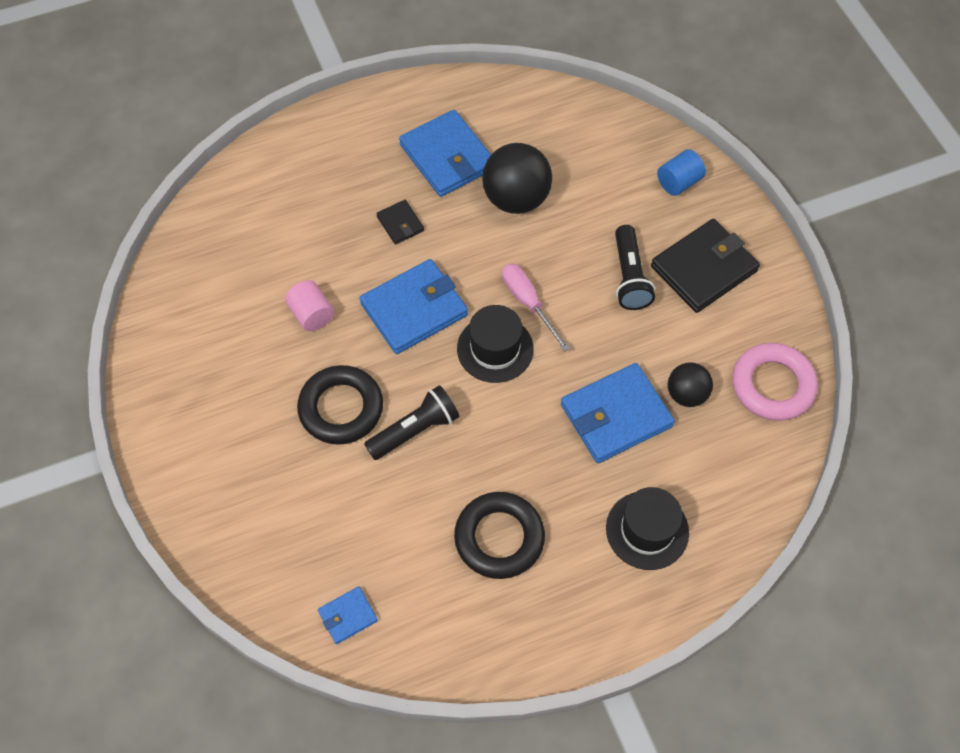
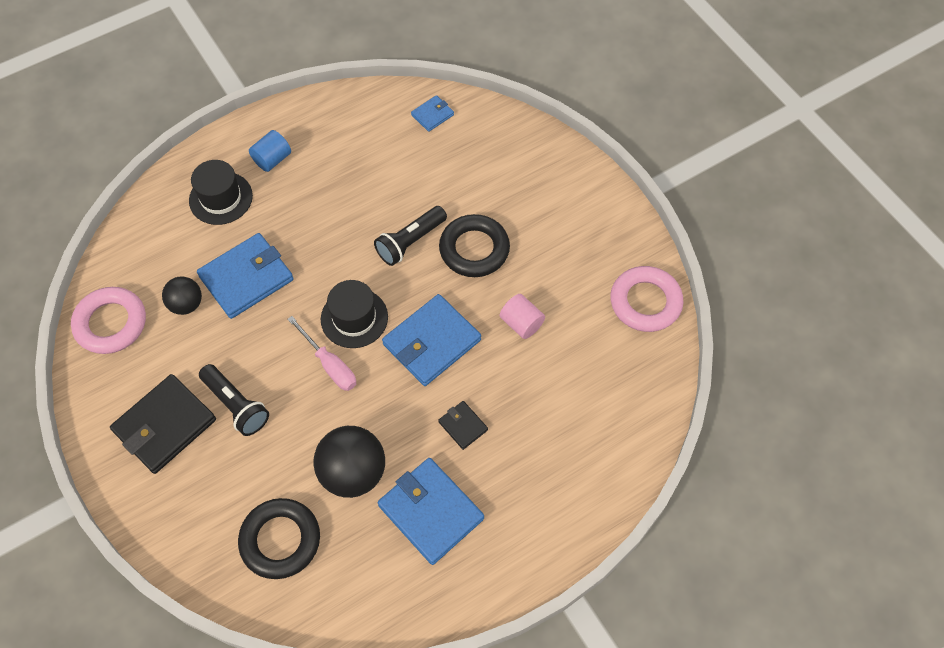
camera: 170 degrees right, 0 degrees up
black ring [454,492,545,579] -> black ring moved to [238,498,320,579]
black flashlight [615,225,655,310] -> black flashlight turned 150 degrees clockwise [199,364,269,436]
blue cylinder [657,149,706,196] -> blue cylinder moved to [249,130,291,172]
none -> pink ring [610,266,683,332]

